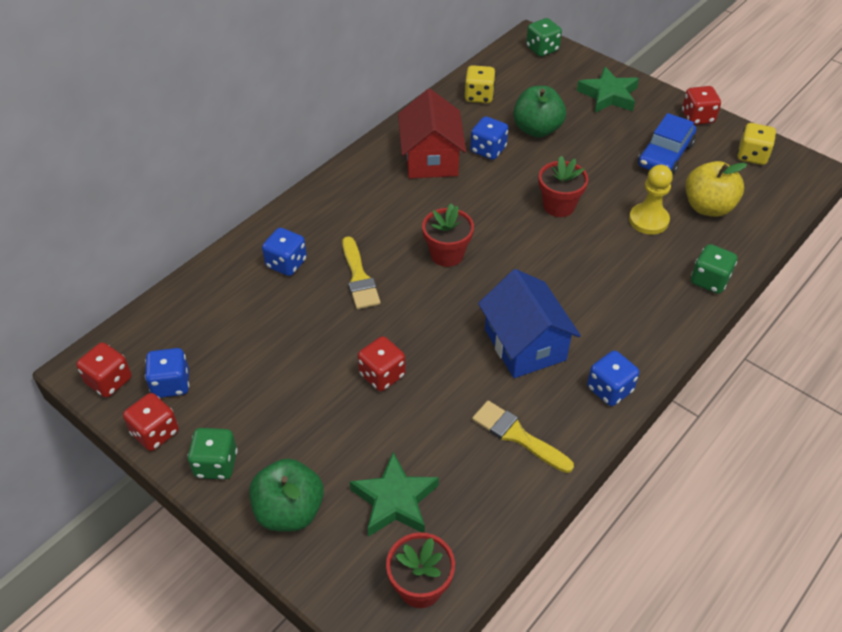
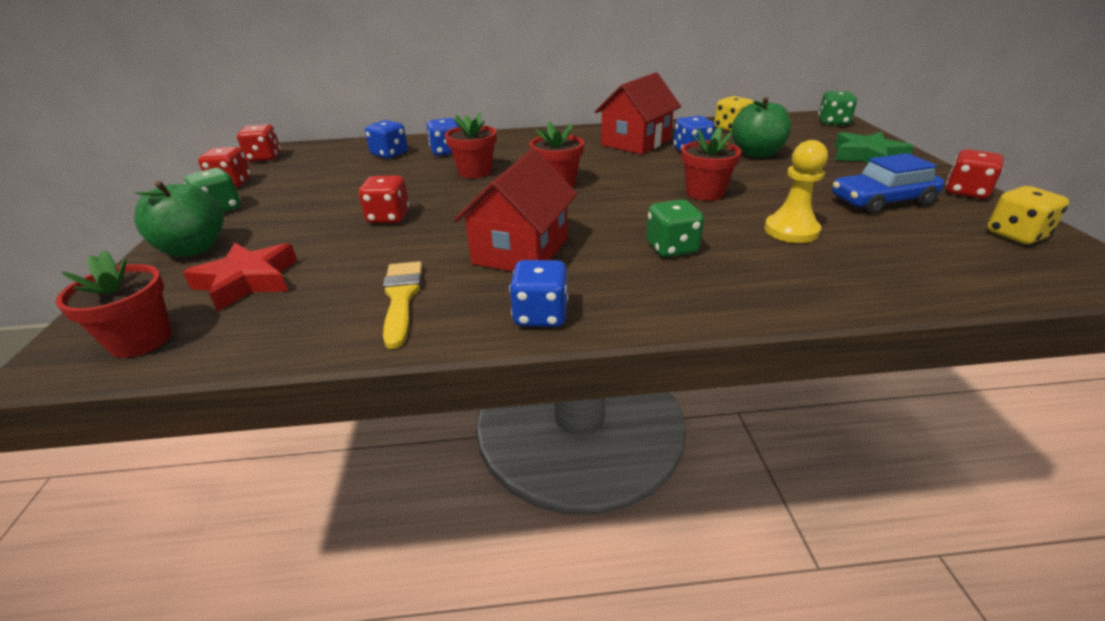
camera: 45 degrees right, 15 degrees down
blue dice [145,348,189,398] -> blue dice moved to [365,120,408,159]
yellow brush [342,236,381,309] -> red flower pot [445,113,496,178]
green star [350,452,439,537] -> red star [183,243,297,312]
blue house [478,269,581,378] -> red house [454,149,577,272]
yellow apple [685,161,747,217] -> none
green dice [691,244,737,294] -> green dice moved to [646,199,704,257]

